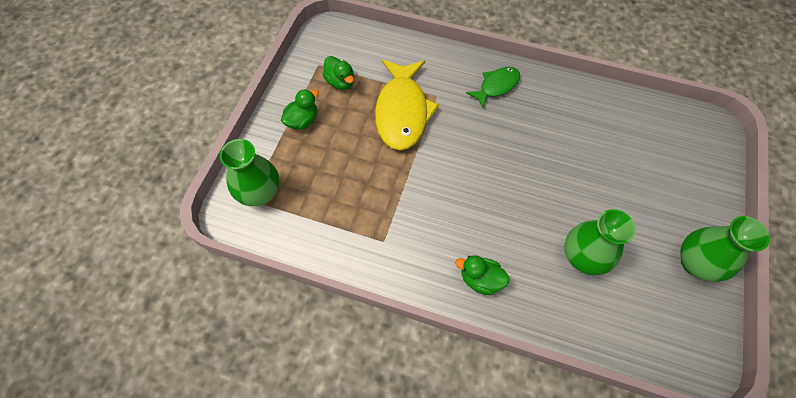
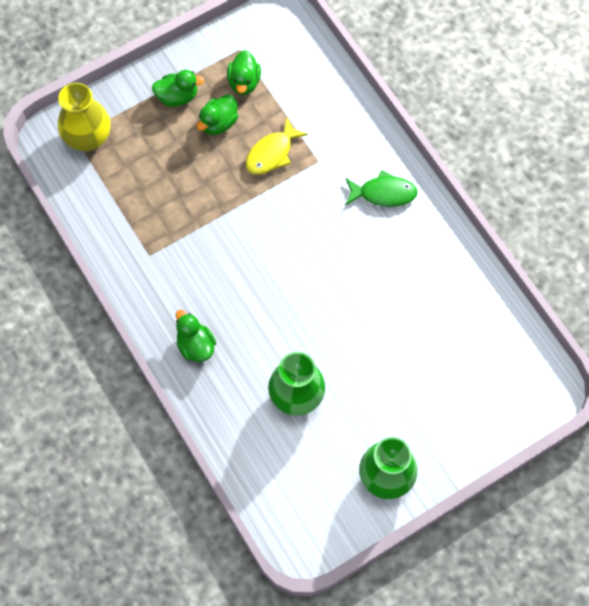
camera: 40 degrees right, 5 degrees up
green vase [220,139,279,206] -> yellow vase [58,83,111,151]
yellow fish [375,59,439,150] -> yellow fish [246,117,308,174], size x0.55
none -> green duck [197,94,238,135]

